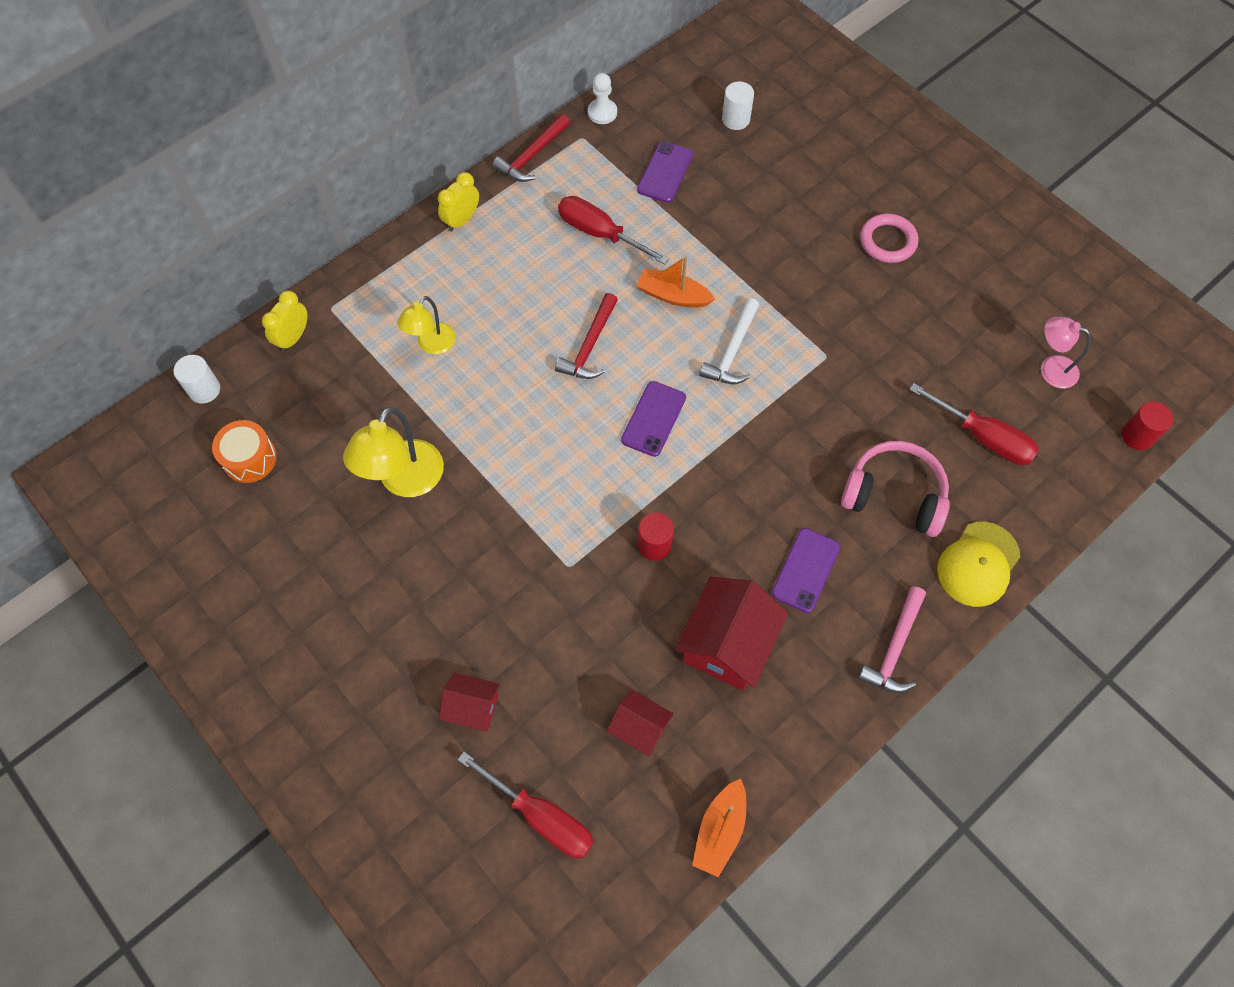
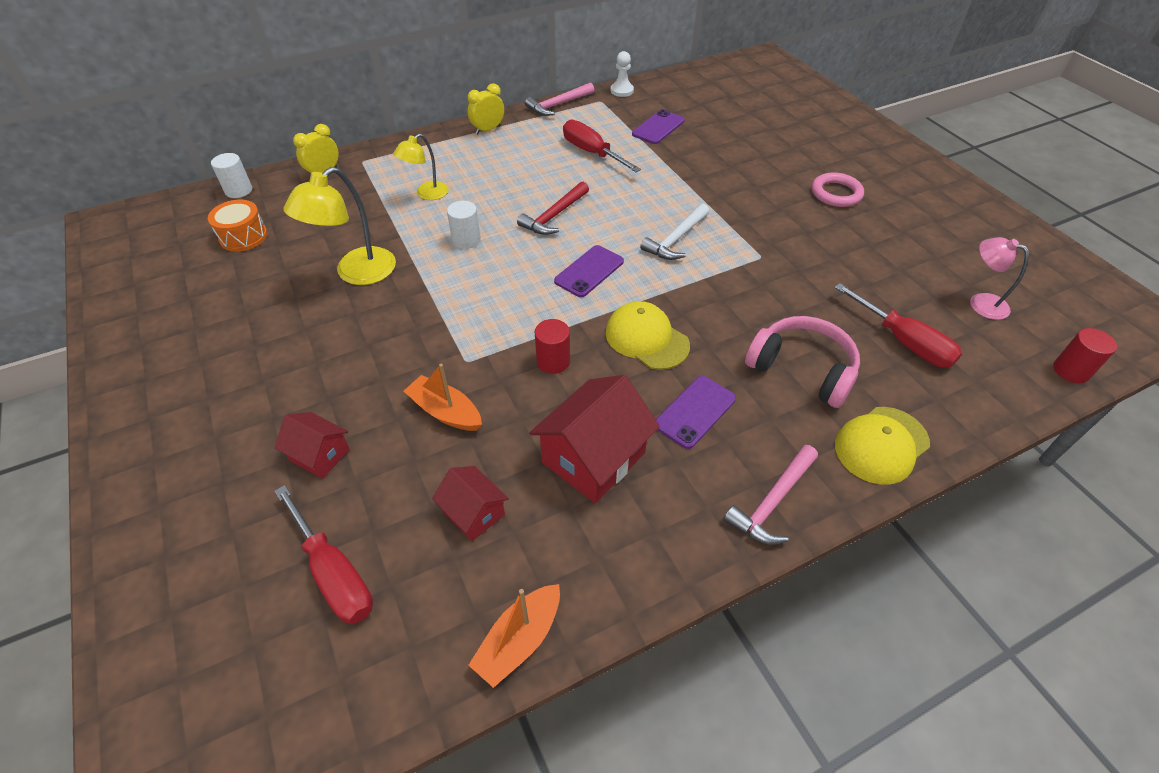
camera: 15 degrees right, 15 degrees down
red hammer [492,114,570,182] -> pink hammer [525,82,594,116]
orange boat [637,256,715,307] -> orange boat moved to [404,364,482,431]
white cylinder [722,81,754,130] -> white cylinder moved to [447,201,481,249]
none -> yellow cap [606,301,690,370]

